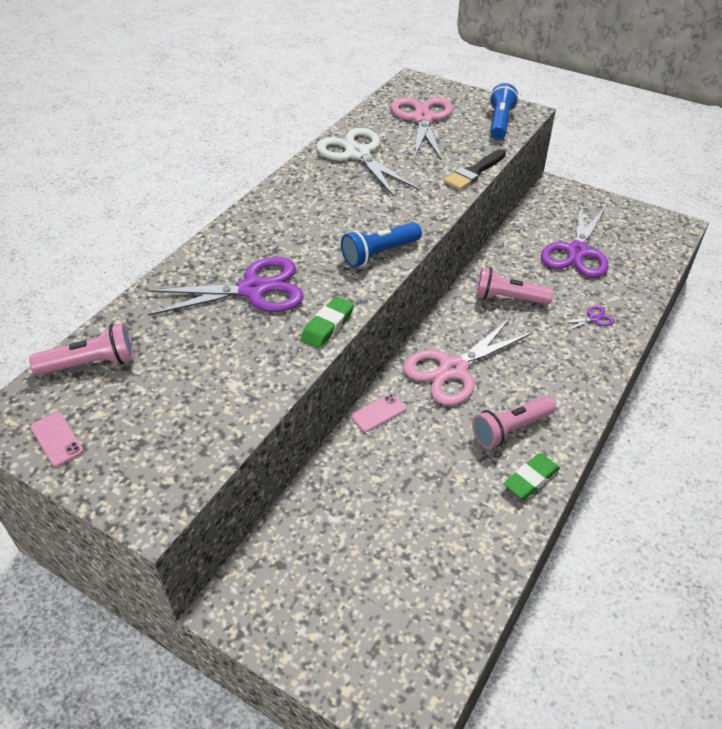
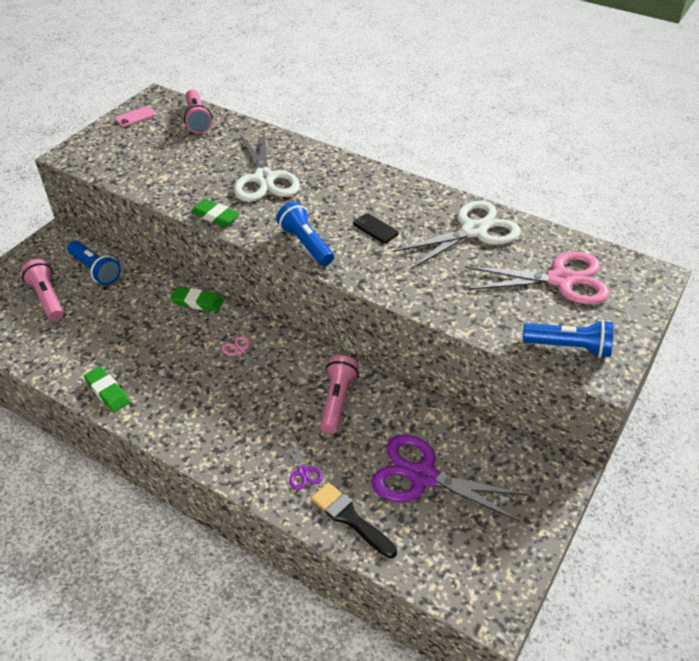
camera: 90 degrees right, 0 degrees up
purple scissors [146,257,304,316] -> white scissors [234,130,300,202]
pink phone [351,394,406,432] -> green eraser [171,287,223,312]
pink scissors [403,318,532,405] -> pink scissors [222,336,266,375], size x0.42
black brush [444,149,506,190] -> black brush moved to [311,483,397,558]
pink flashlight [472,396,556,449] -> pink flashlight moved to [21,259,64,321]
none -> blue flashlight [68,241,121,285]
none -> black phone [353,213,399,243]

